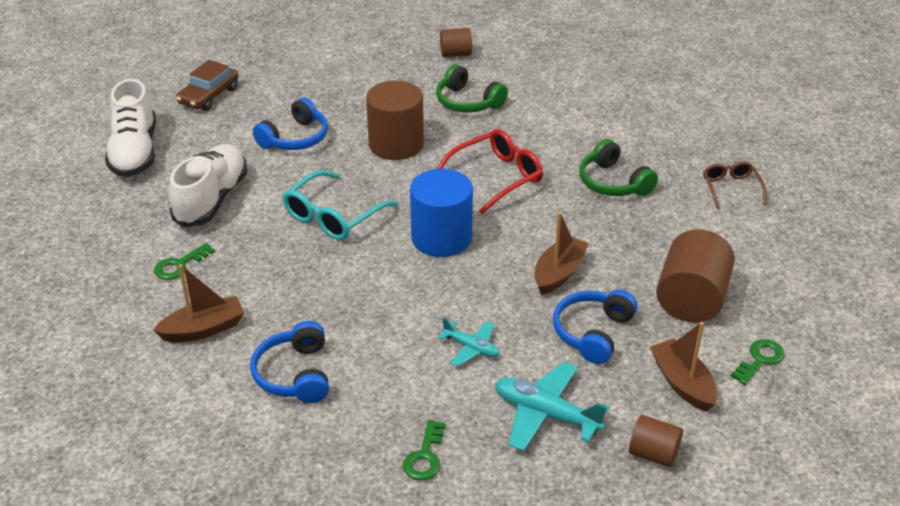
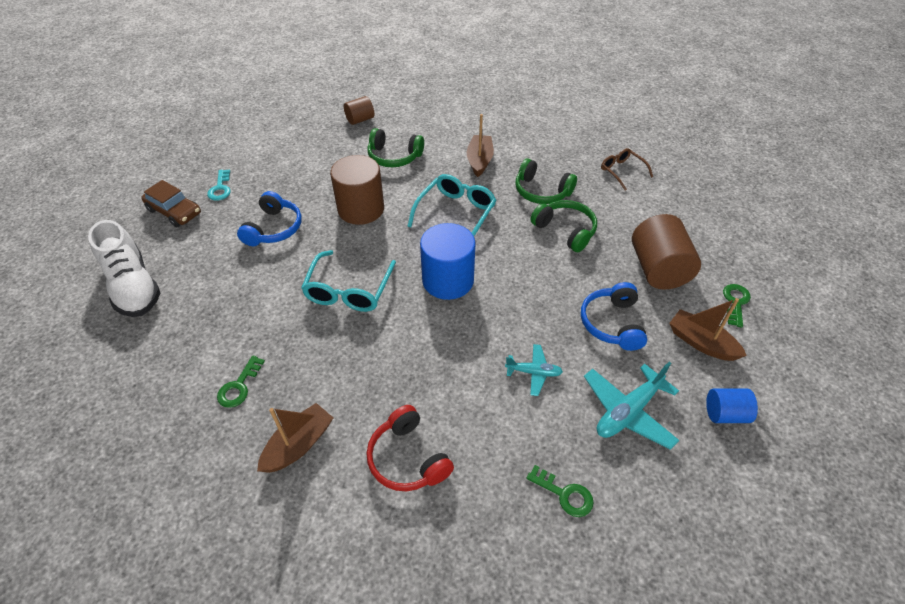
camera: 25 degrees left, 10 degrees up
white shoe [169,144,247,228] -> none
brown car [176,60,239,111] -> brown car turned 60 degrees counterclockwise [141,180,201,227]
blue headphones [250,321,329,403] -> red headphones [367,405,454,491]
green key [403,420,445,480] -> green key turned 45 degrees counterclockwise [526,465,594,517]
red glasses [437,129,543,214] -> turquoise glasses [407,174,497,236]
turquoise plane [495,362,609,451] -> turquoise plane turned 45 degrees counterclockwise [584,362,680,450]
brown boat [535,212,589,295] -> brown boat moved to [467,114,494,177]
brown cylinder [629,415,683,467] -> blue cylinder [706,388,758,423]
none -> turquoise key [207,169,231,201]
none -> green headphones [531,200,597,252]

